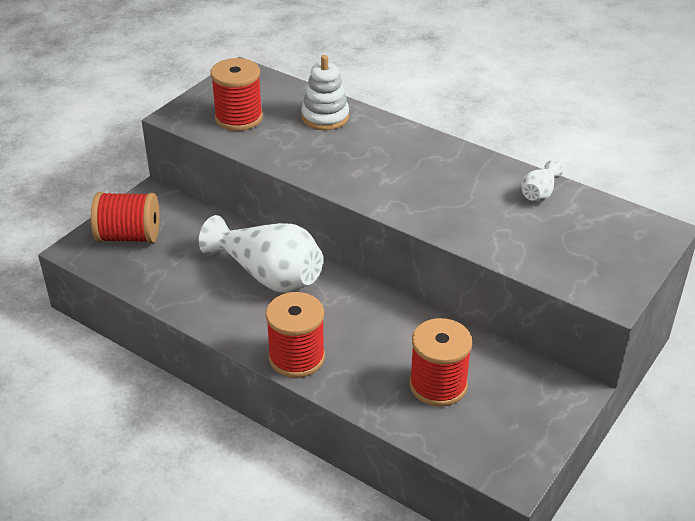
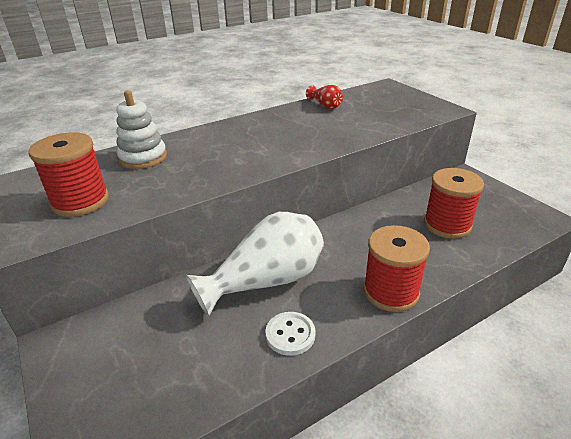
camera: 65 degrees left, 5 degrees down
red spool [91,192,160,243] -> none
white vase [521,160,563,202] -> red vase [306,85,343,109]
none -> white button [265,312,316,356]

